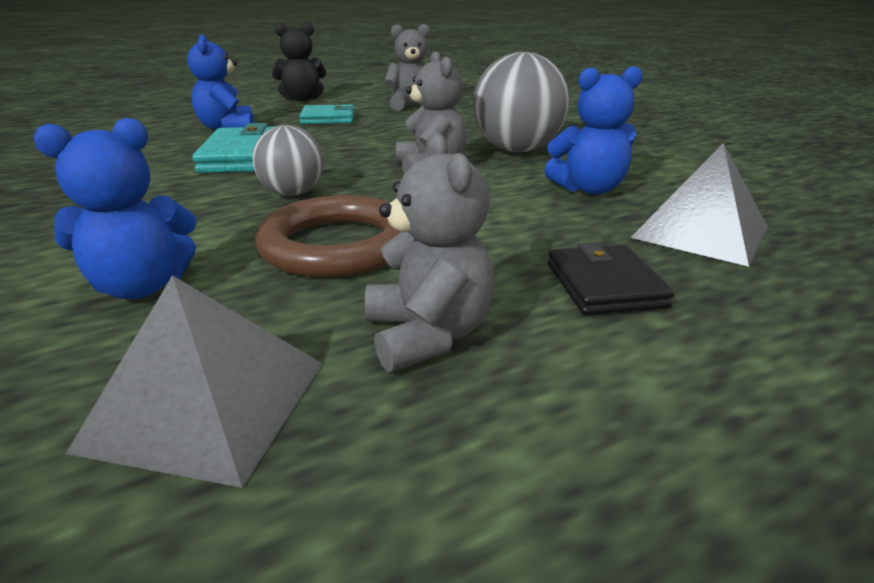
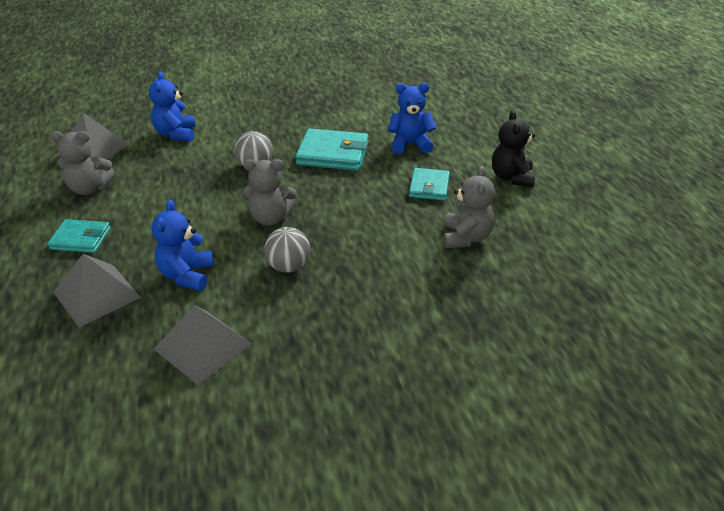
camera: 105 degrees right, 10 degrees up
brown ring [255,195,400,278] -> none
grey ball [473,52,569,152] -> grey ball [264,227,310,273], size x0.60
black wallet [548,242,674,315] -> turquoise wallet [48,219,111,253]
none -> grey pyramid [154,305,252,385]

